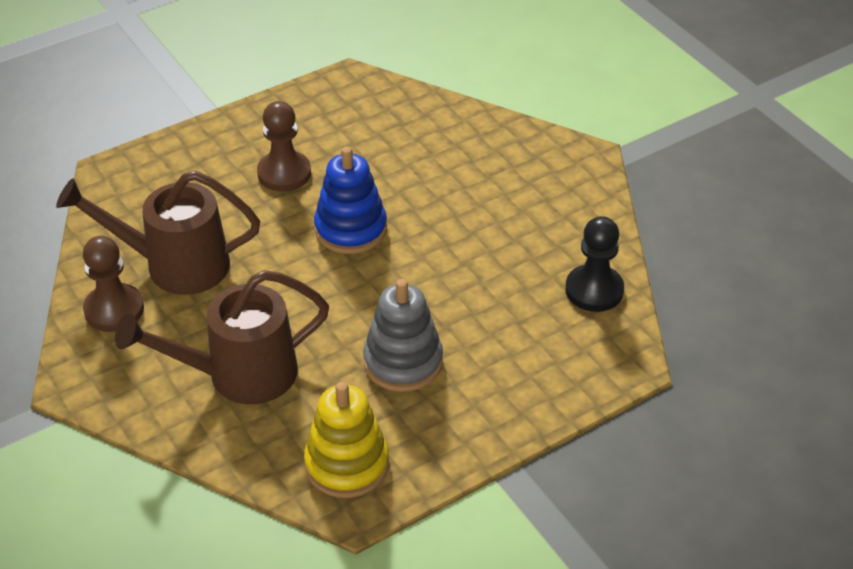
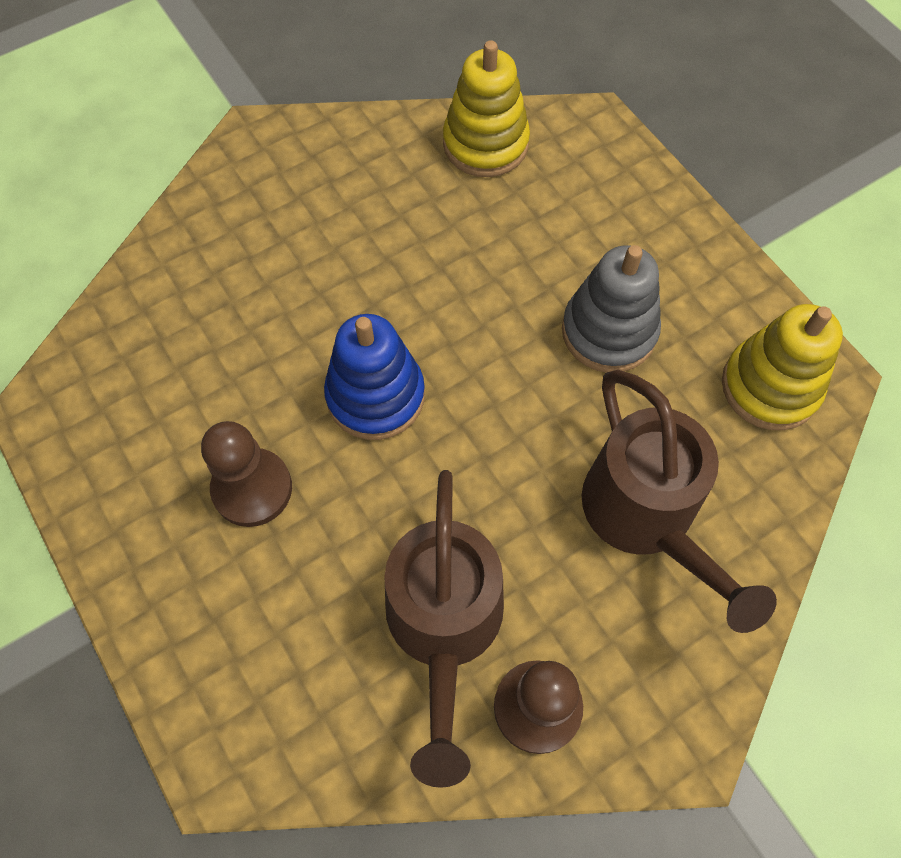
camera: 90 degrees left, 20 degrees up
black pawn [565,216,624,312] -> yellow stacking toy [443,40,530,177]

